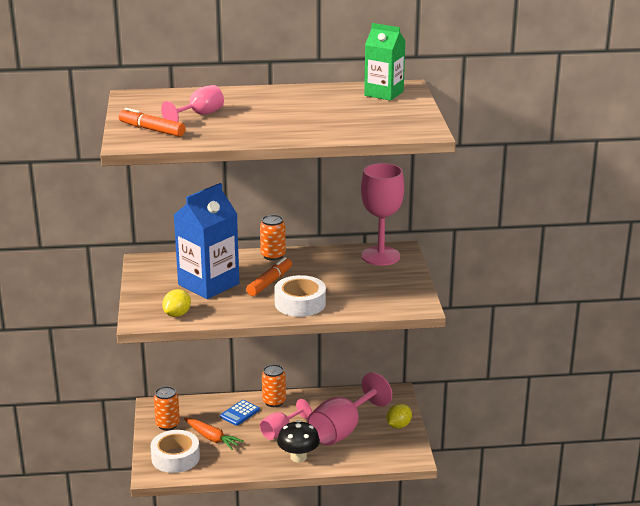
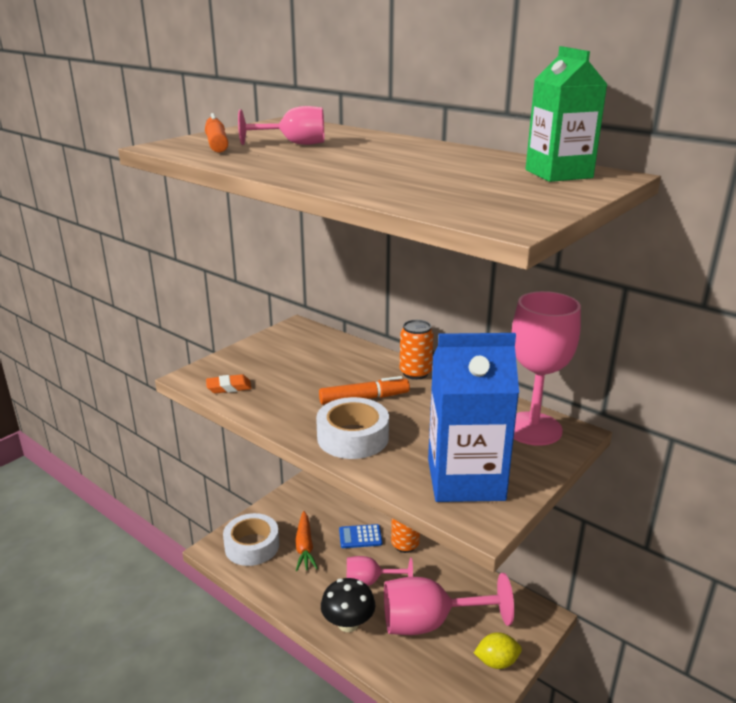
camera: 45 degrees right, 0 degrees up
orange can [154,386,180,431] -> none
yellow lemon [162,289,191,317] -> orange eraser [206,374,252,393]
blue carton [174,183,239,299] -> blue carton moved to [428,333,519,502]

